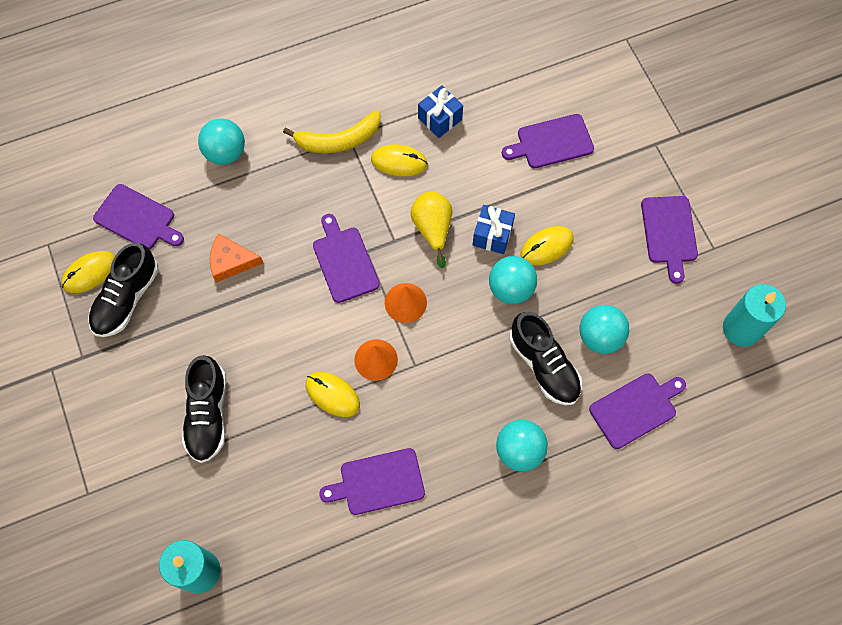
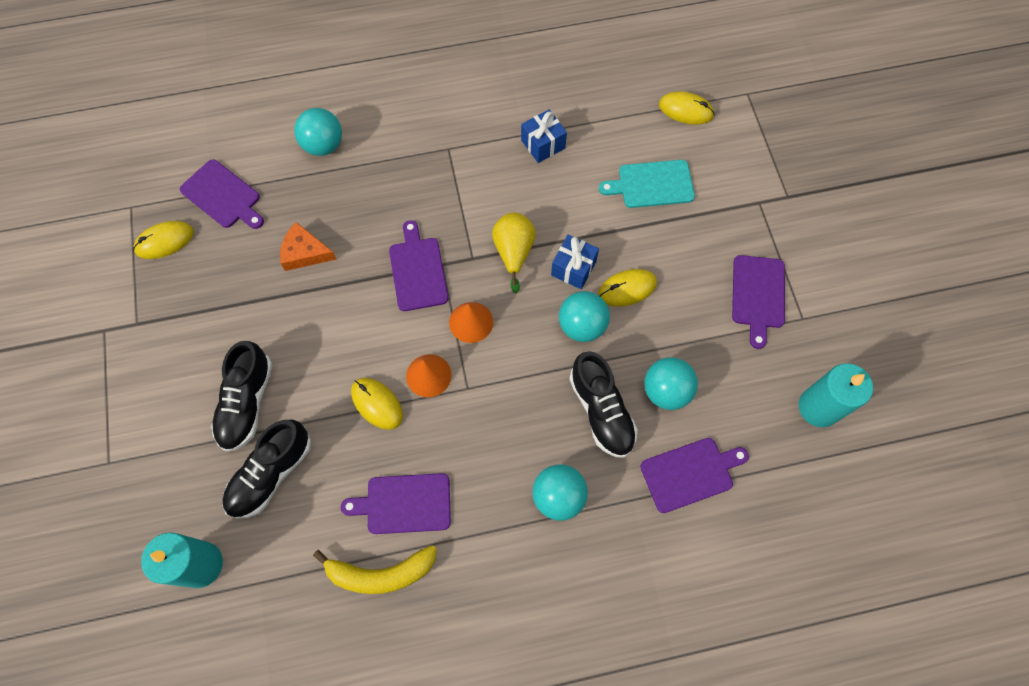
camera: 10 degrees right, 0 degrees up
black shoe [88,243,159,337] -> black shoe moved to [223,420,311,518]
yellow banana [283,110,381,153] -> yellow banana moved to [313,545,437,594]
yellow mouse [371,144,428,176] -> yellow mouse moved to [659,91,715,125]
purple cutting board [502,114,594,168] -> turquoise cutting board [599,160,695,208]

